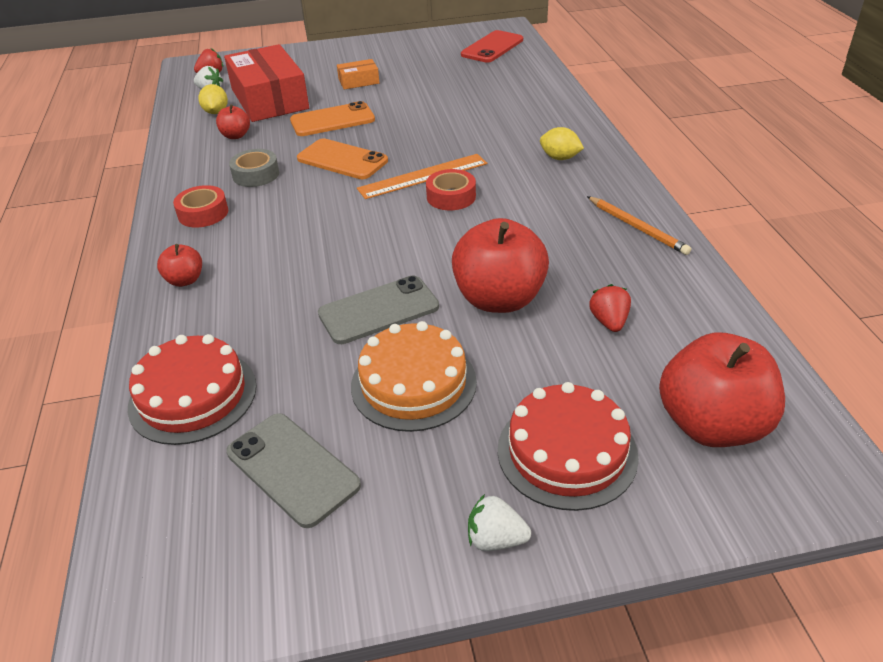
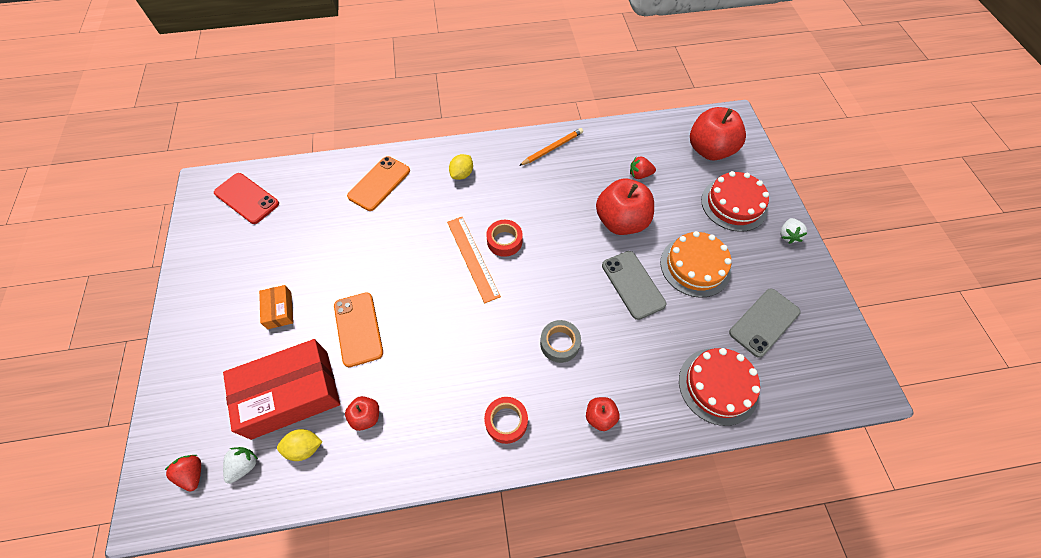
camera: 90 degrees left, 20 degrees up
grey tape [229,149,279,187] -> grey tape moved to [540,320,581,363]
orange phone [297,138,388,179] -> orange phone moved to [347,156,410,211]

